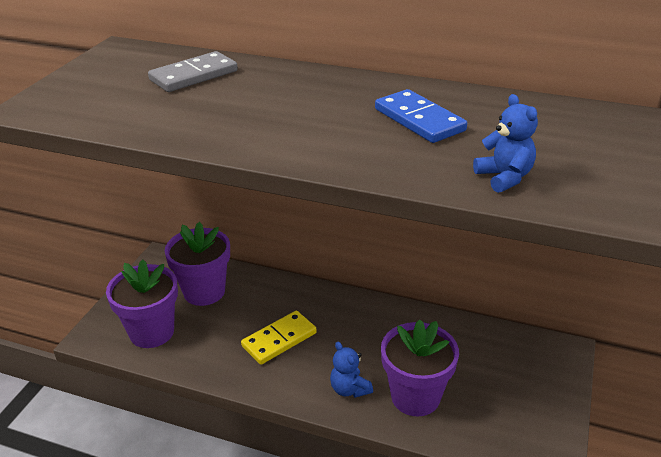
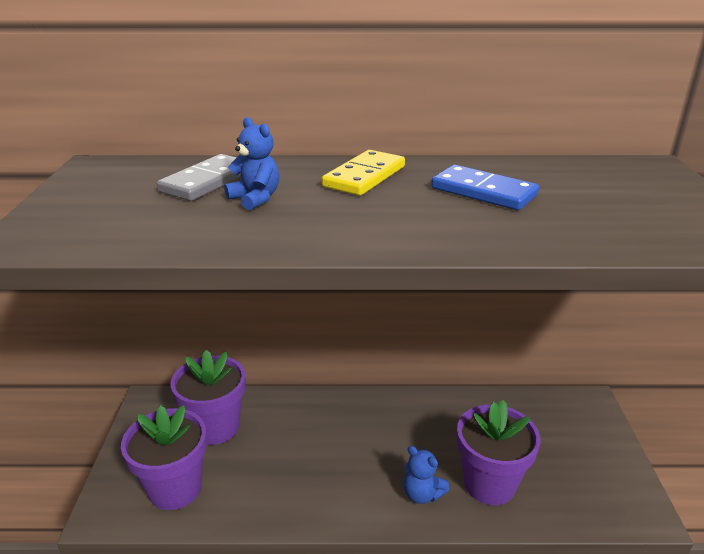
camera: 20 degrees left, 5 degrees down
yellow domino [241,311,317,365] -> yellow domino moved to [322,150,405,196]
blue teddy bear [473,94,538,193] -> blue teddy bear moved to [224,117,279,210]

